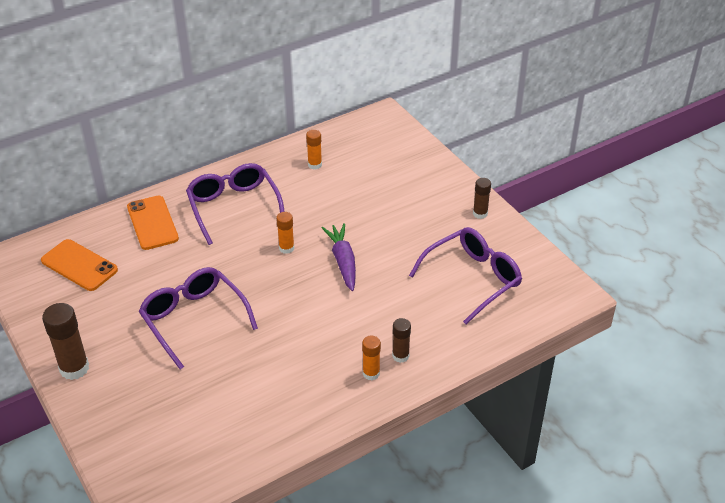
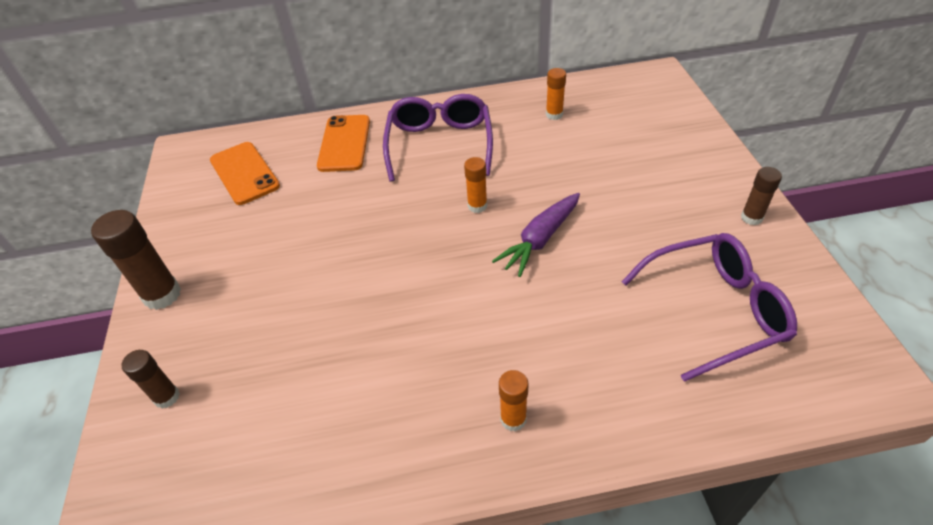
camera: 25 degrees right, 5 degrees up
purple glasses [139,267,258,370] -> none
purple carrot [322,223,356,291] -> purple carrot turned 150 degrees counterclockwise [492,193,580,277]
brown glue stick [392,318,411,363] -> brown glue stick moved to [121,350,180,409]

